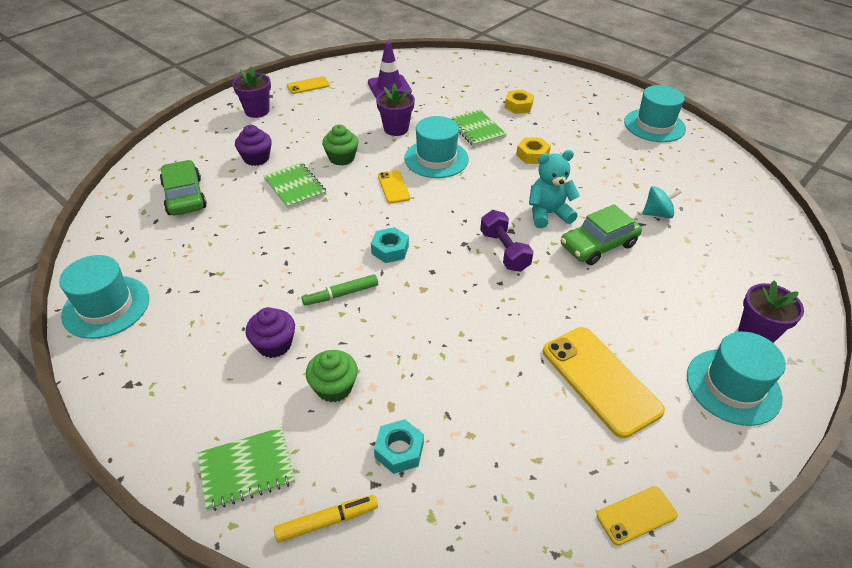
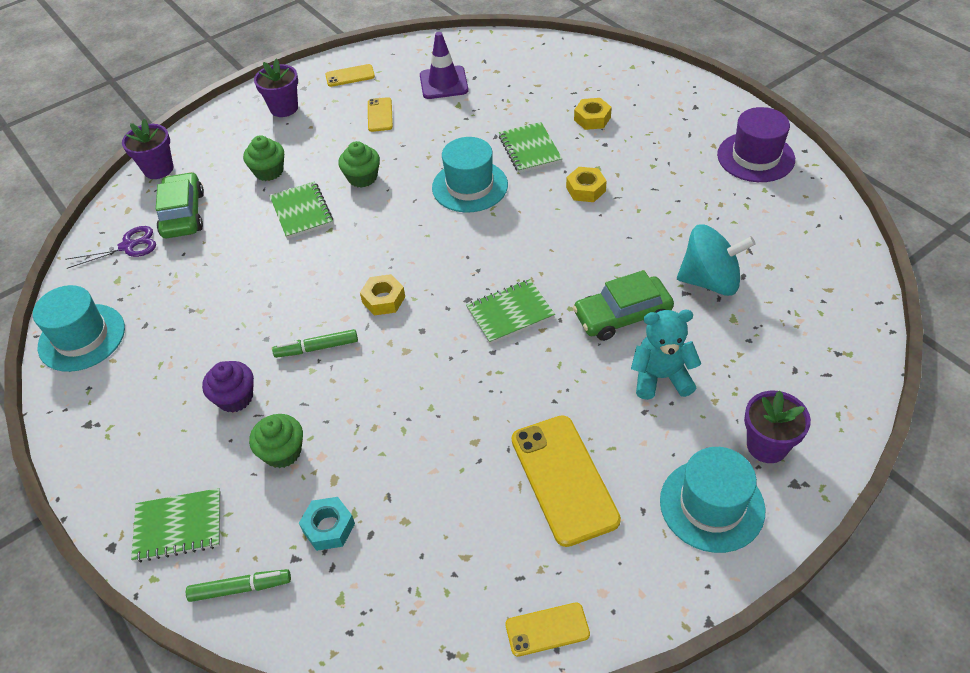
camera: 15 degrees right, 5 degrees up
purple cupcake [235,125,272,166] -> green cupcake [243,135,284,181]
yellow marker [274,495,378,543] -> green marker [186,569,291,602]
turquoise nut [371,227,409,263] -> yellow nut [360,274,405,316]
purple flower pot [376,84,415,136] -> purple flower pot moved to [122,119,173,179]
yellow phone [378,170,410,204] -> yellow phone moved to [368,97,393,132]
purple dumbbell [480,210,534,272] -> green notebook [466,279,555,344]
turquoise teddy bear [529,150,580,228] -> turquoise teddy bear moved to [631,310,701,400]
turquoise hat [624,85,686,142] -> purple hat [717,107,795,182]
turquoise spinning top [643,186,681,218] -> turquoise spinning top [677,224,755,296], size x1.71
none -> purple scissors [65,226,156,269]

